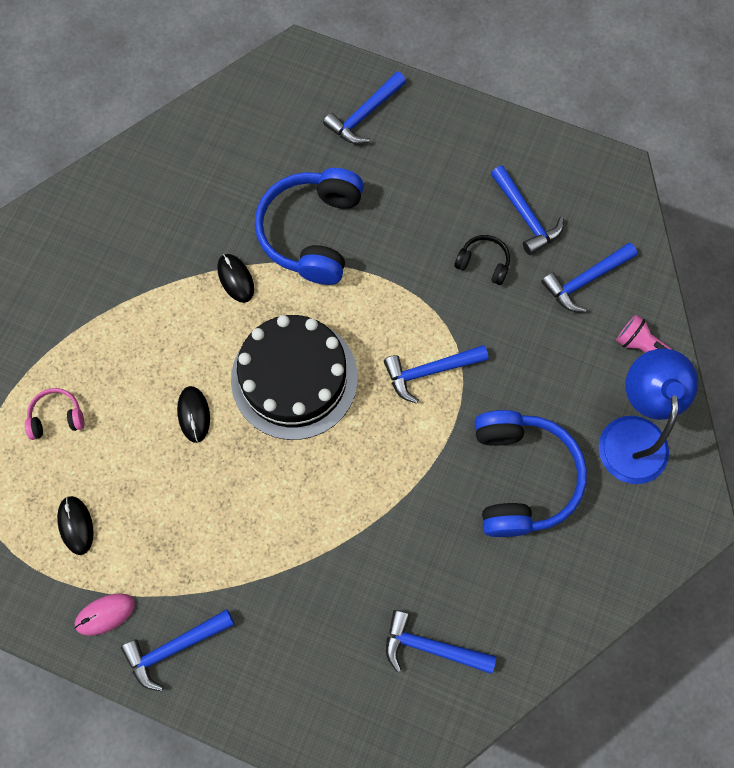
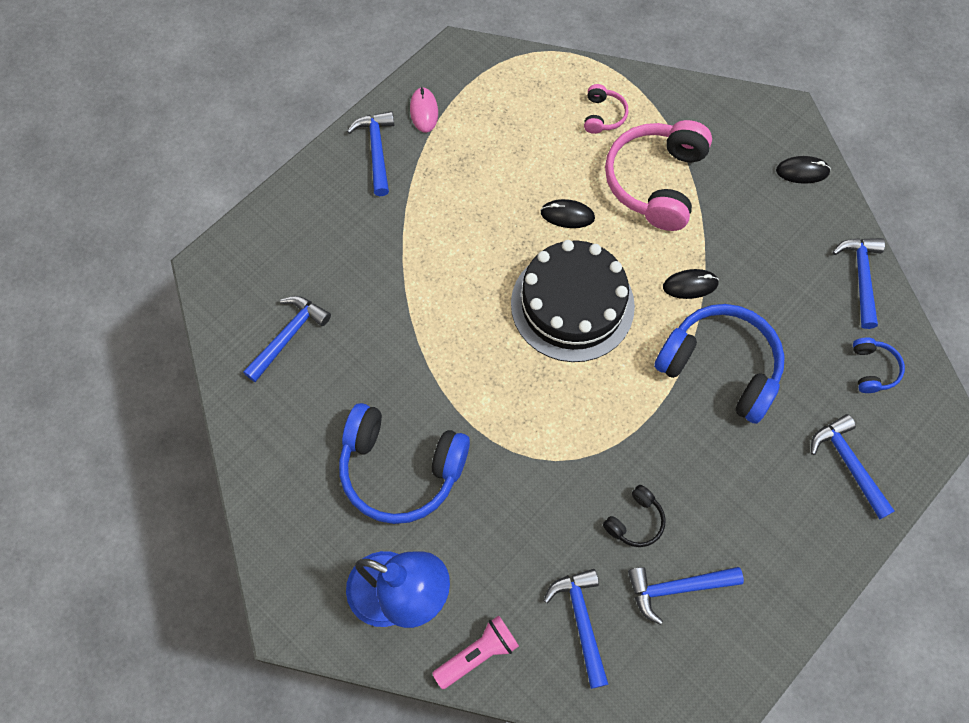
camera: 110 degrees right, 5 degrees down
black mouse [57,496,93,555] -> black mouse moved to [776,156,831,184]
blue hammer [384,345,488,404] -> blue hammer moved to [833,238,885,329]
none -> pink headphones [605,120,712,231]
none -> blue headphones [853,337,905,393]

